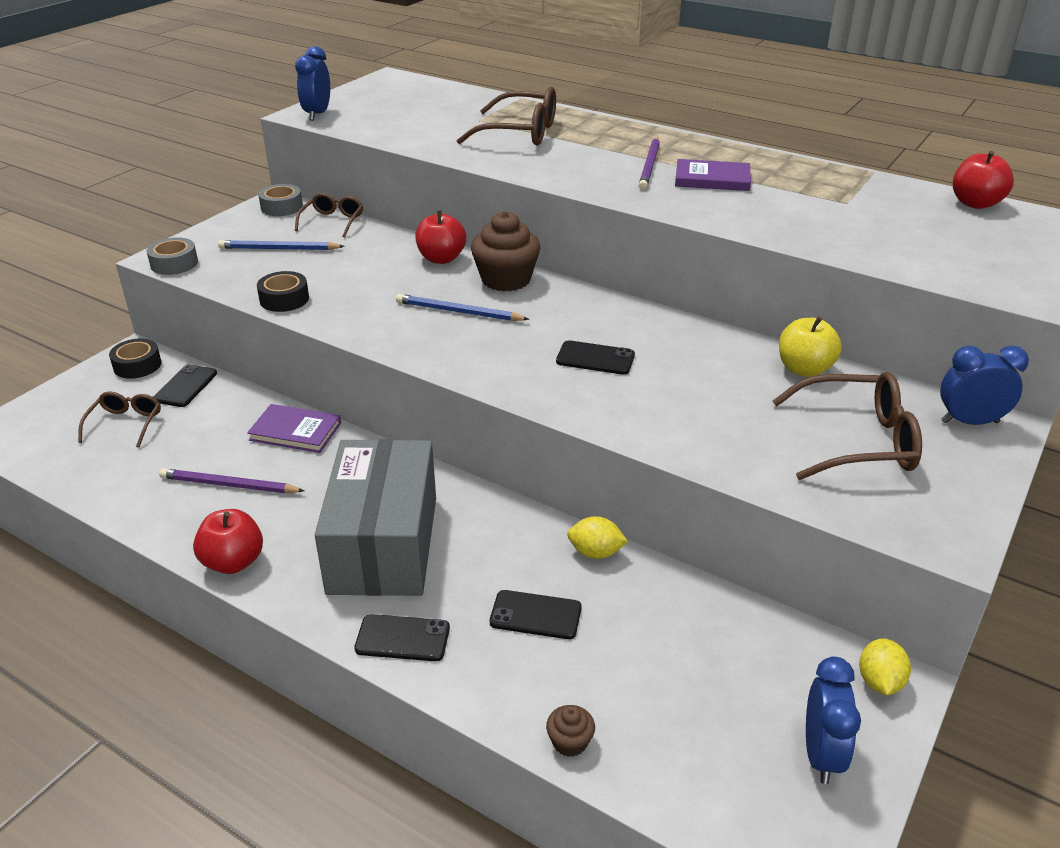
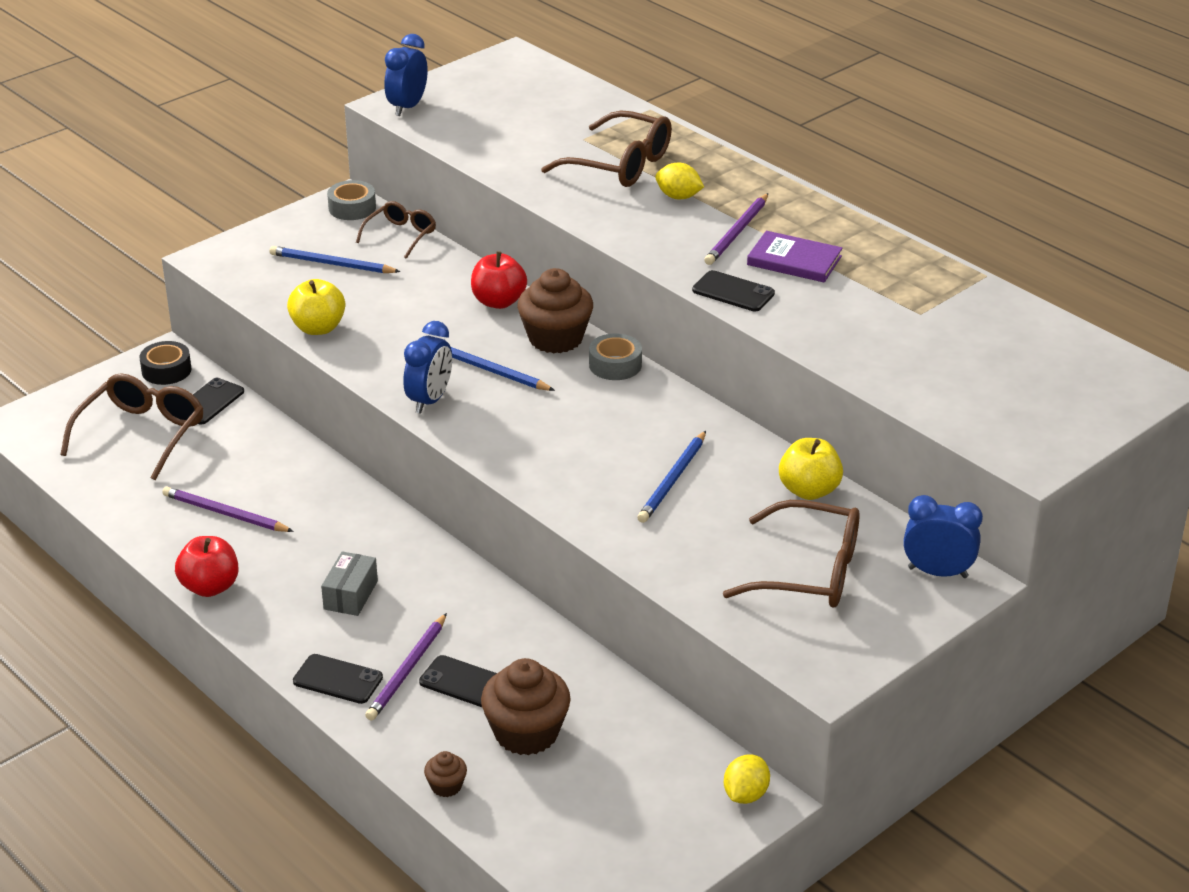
camera: 15 degrees right, 0 degrees up
brown glasses [78,391,161,448] -> brown glasses [60,373,204,480], size x1.68
grey tape [147,237,198,275] -> grey tape moved to [589,333,642,380]
purple book [247,404,341,453] -> none
black tape [257,271,309,312] -> yellow apple [287,279,345,335]
grey box [315,439,436,596] -> grey box [321,551,378,616], size x0.41
black phone [556,340,635,375] -> black phone moved to [692,270,775,311]
yellow lemon [567,516,628,559] -> yellow lemon moved to [655,163,704,199]
blue clock [806,657,861,784] -> blue clock moved to [403,321,452,414]
red apple [953,151,1014,209] -> none
none -> purple pencil [365,613,447,721]
none -> brown cupcake [481,658,571,755]
none -> blue pencil [637,431,706,523]

